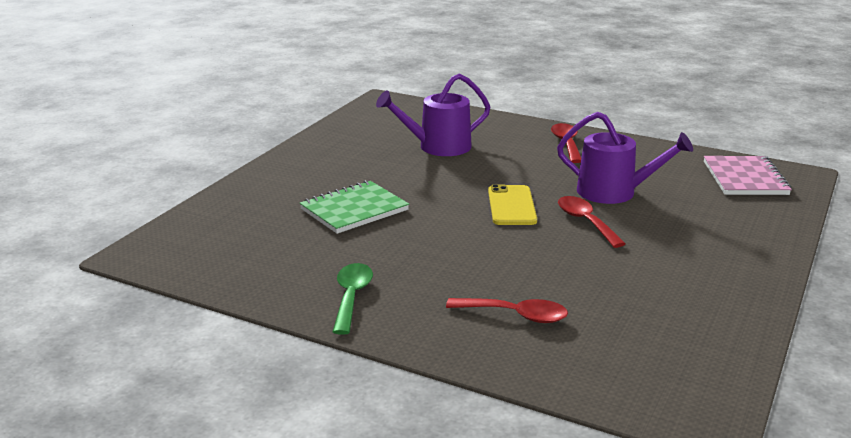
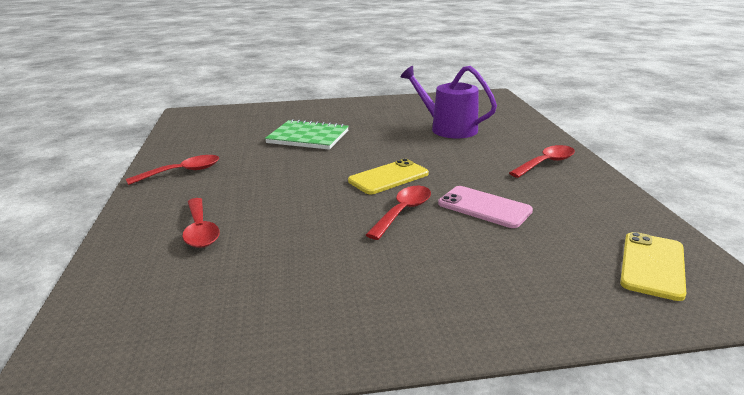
camera: 55 degrees right, 0 degrees up
green spoon [333,263,373,335] -> red spoon [126,155,219,185]
purple watering can [557,112,693,204] -> pink phone [438,186,533,228]
pink notebook [704,156,792,195] -> yellow phone [620,232,686,301]

